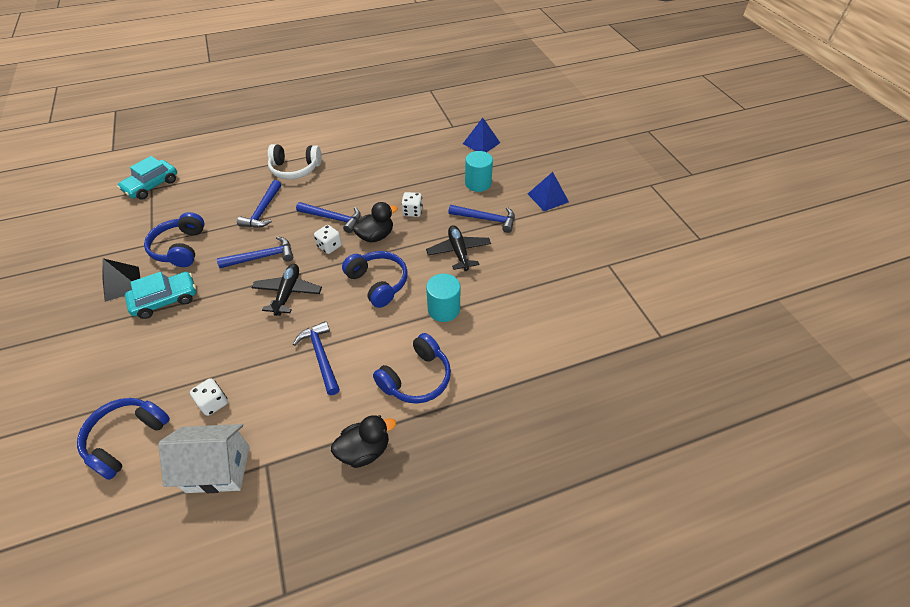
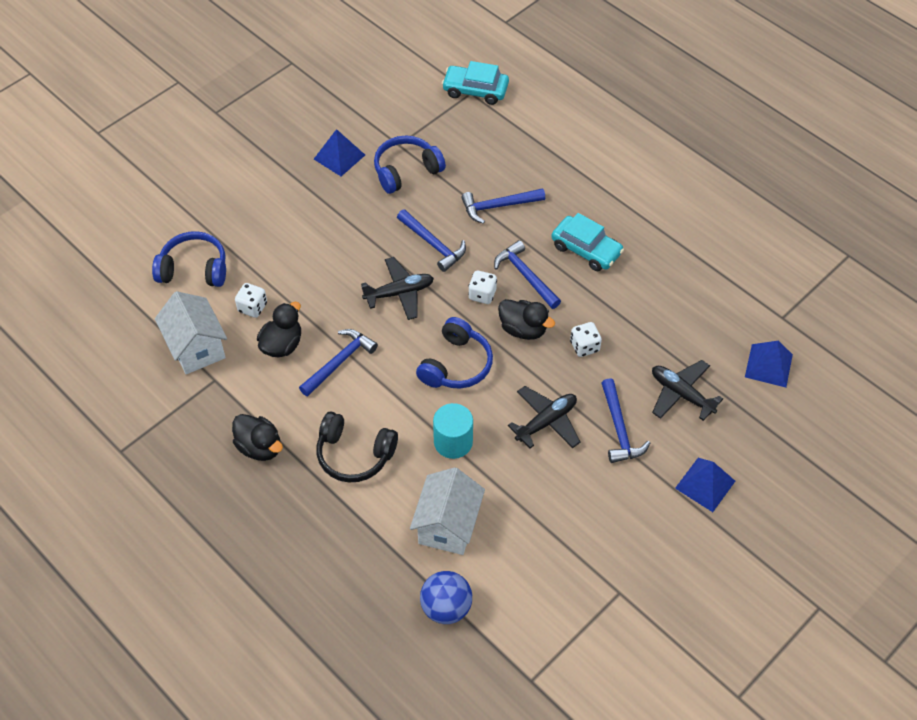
camera: 65 degrees right, 5 degrees up
black pyramid [102,258,140,302] -> blue pyramid [314,129,365,176]
turquoise car [125,272,196,319] -> turquoise car moved to [551,213,624,271]
white headphones [268,144,322,179] -> none
blue hammer [296,202,361,233] -> blue hammer turned 150 degrees clockwise [494,240,561,309]
blue headphones [373,333,451,404] -> black headphones [316,411,398,482]
turquoise cylinder [465,151,493,192] -> black plane [652,360,723,421]
none -> black duck [257,302,301,357]
none -> white house [410,467,485,555]
none -> blue ball [420,571,472,624]

